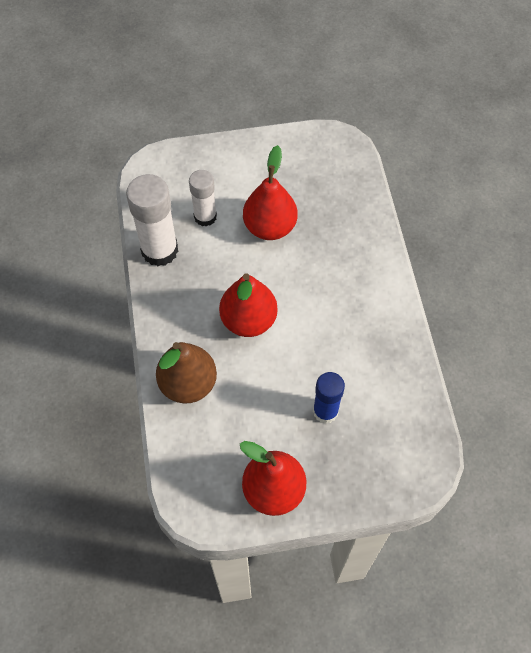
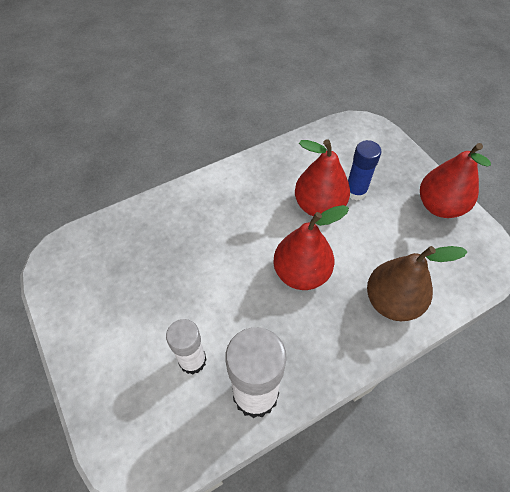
camera: 110 degrees left, 5 degrees down
red pear [243,145,297,240] -> red pear moved to [295,139,350,216]

